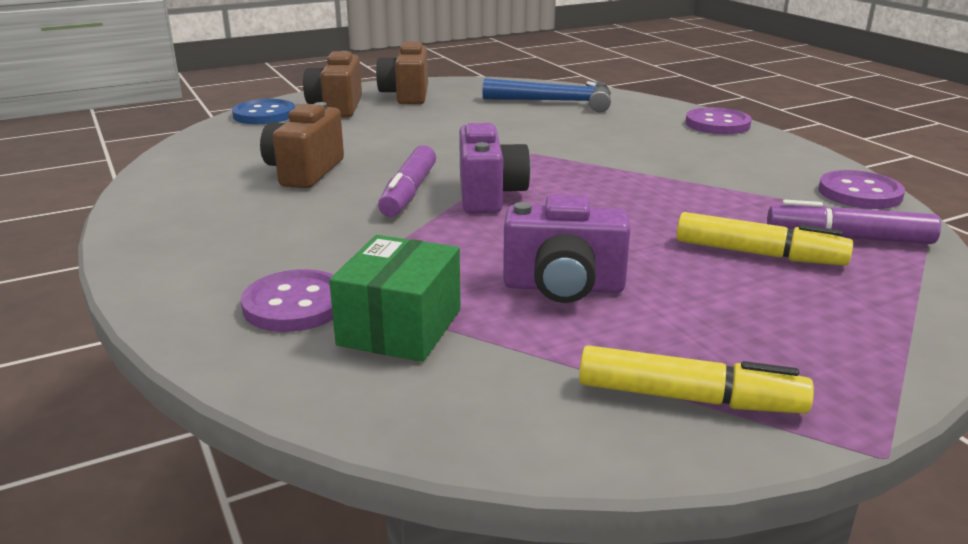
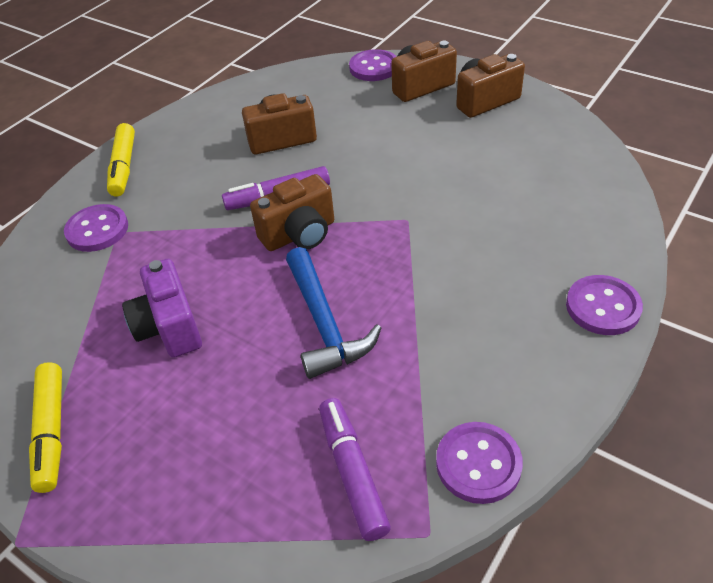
camera: 65 degrees right, 20 degrees up
blue button [232,99,295,124] -> purple button [349,49,397,81]
green box [329,235,461,362] -> none
purple camera [459,123,531,213] -> brown camera [250,174,334,251]
blue hammer [482,78,611,112] -> blue hammer moved to [286,247,381,379]
yellow marker [676,212,853,266] -> yellow marker moved to [107,123,135,196]

